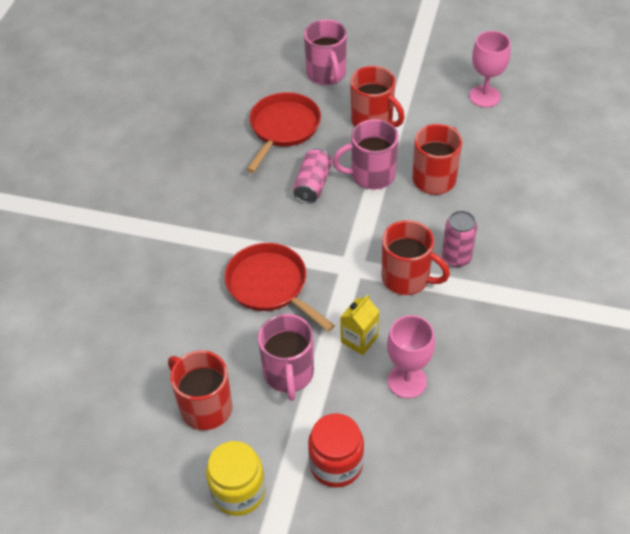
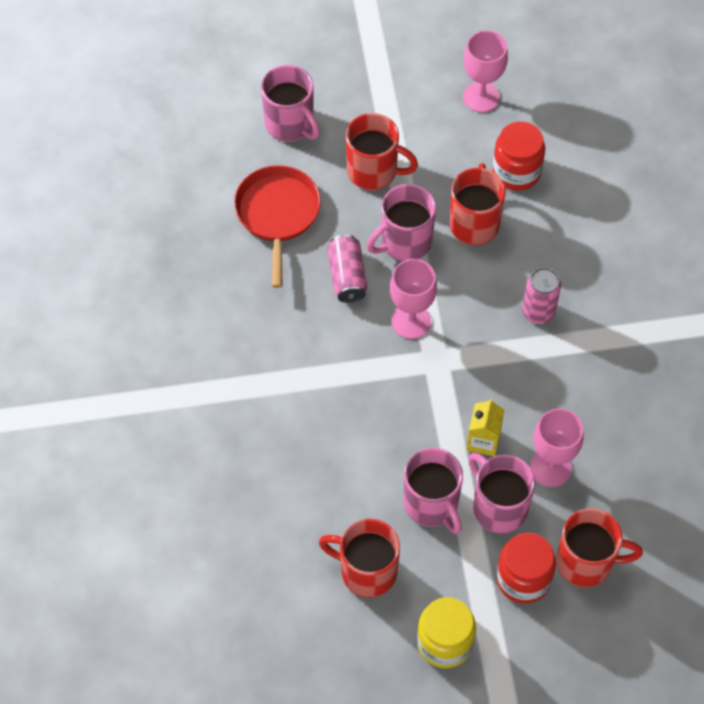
camera: 25 degrees left, 10 degrees up
red pan [225,243,335,332] -> none
red mug [382,220,450,295] -> red mug moved to [556,508,643,587]
none -> pink goblet [390,259,437,339]
none -> pink mug [468,453,535,534]
none -> red jar [492,121,545,191]

